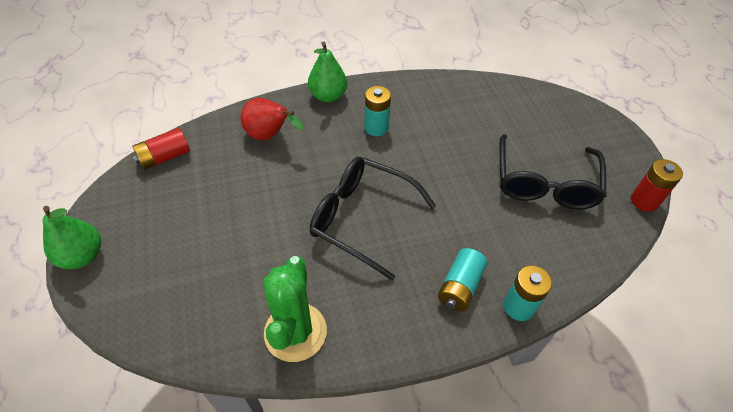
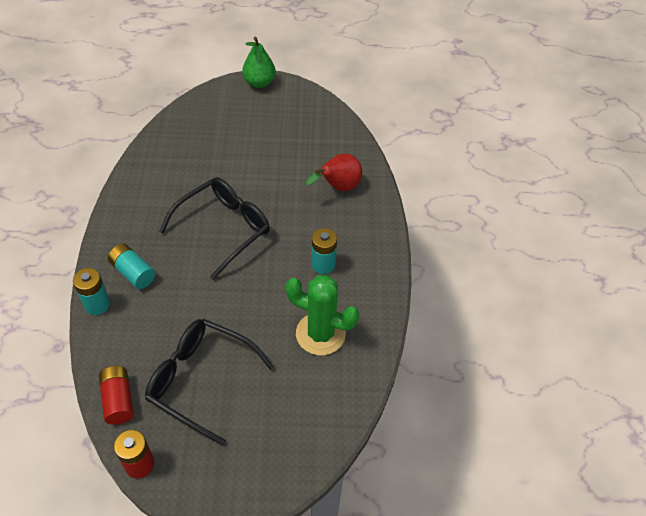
camera: 105 degrees right, 0 degrees up
red battery [133,128,190,170] -> red battery moved to [99,366,134,425]
green cactus [263,256,327,362] -> green cactus moved to [286,275,359,355]
green pear [308,42,347,102] -> none

